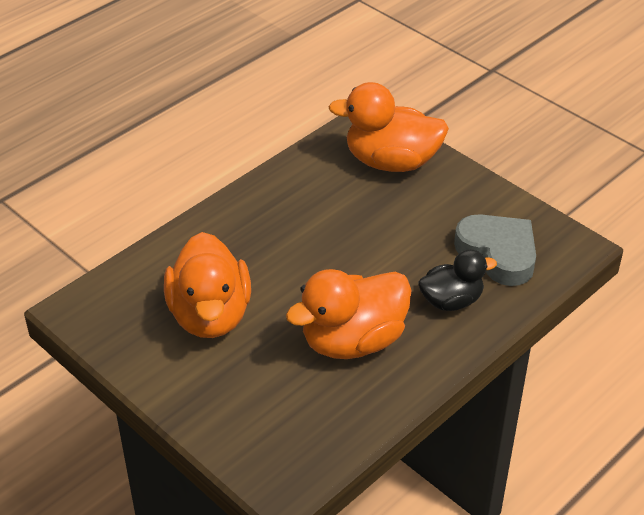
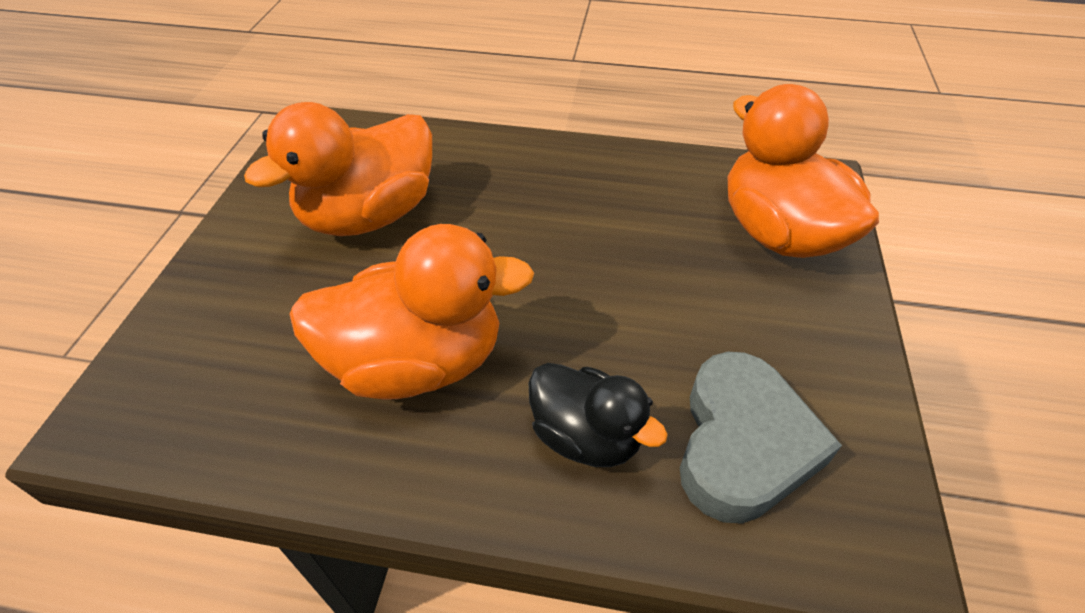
camera: 55 degrees right, 5 degrees up
orange duck [286,269,412,359] -> orange duck turned 150 degrees clockwise [289,224,534,400]

